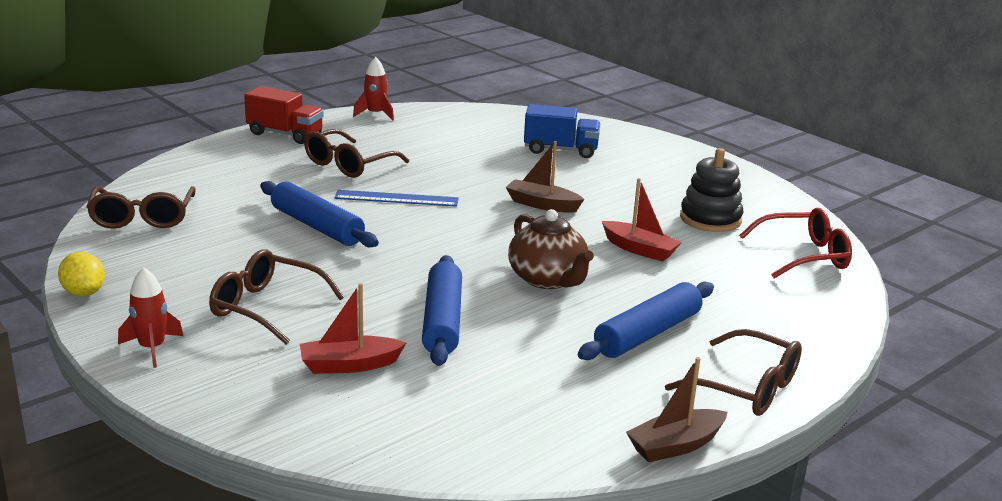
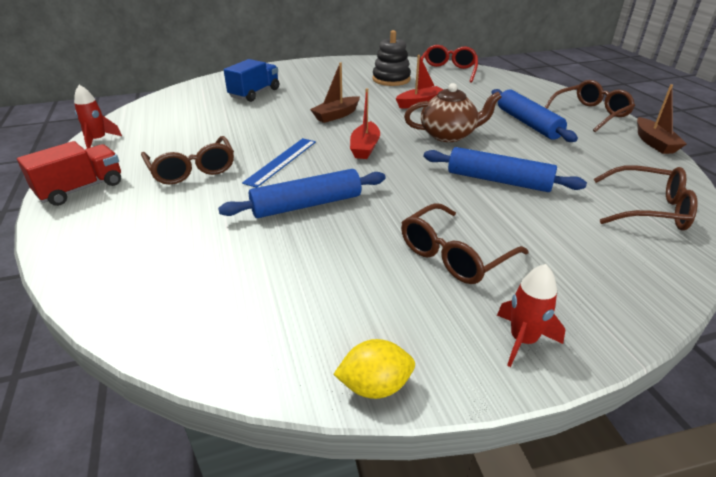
camera: 65 degrees left, 10 degrees up
brown glasses [86,187,196,229] -> brown glasses moved to [594,165,698,231]
red boat [300,283,406,374] -> red boat moved to [350,88,380,159]

